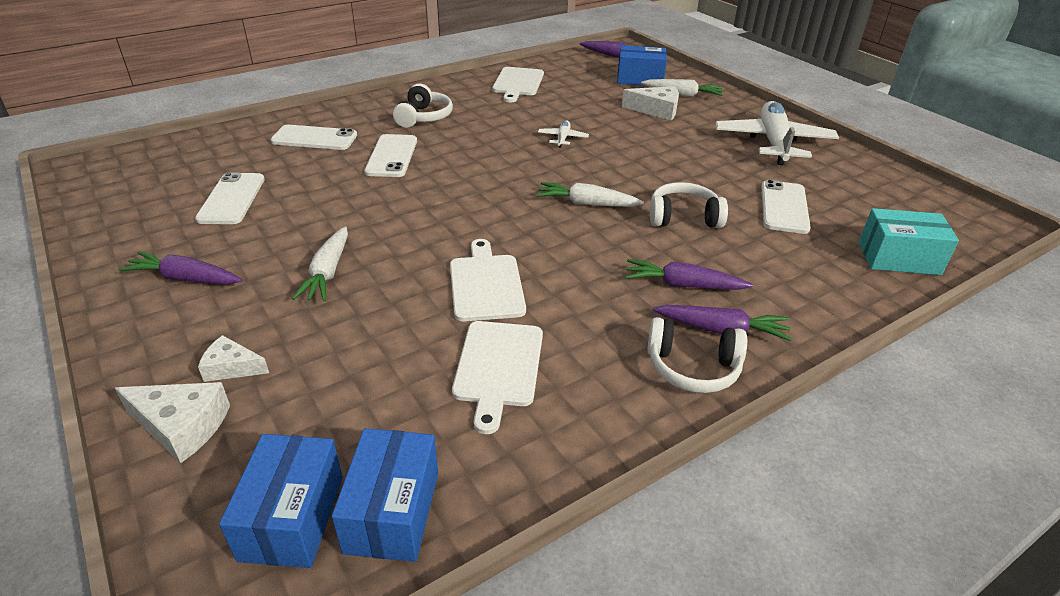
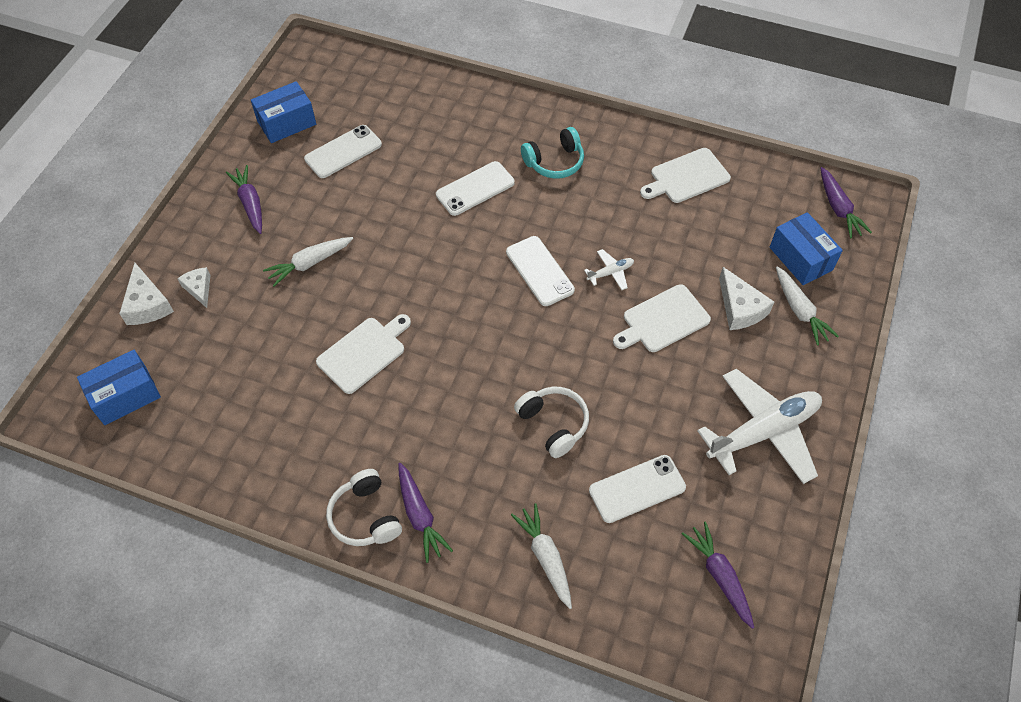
camera: 55 degrees right, 20 degrees up
white phone [270,125,357,150] -> white phone moved to [506,236,575,306]
blue box [332,428,438,562] -> blue box moved to [251,81,316,143]
white headphones [393,84,453,128] -> turquoise headphones [521,127,584,179]
white cutting board [452,321,543,434] -> white cutting board moved to [613,284,711,352]
white carrot [536,182,644,207] -> white carrot moved to [511,503,572,609]
purple carrot [625,259,753,290] -> purple carrot moved to [682,522,754,629]
turquoise box [859,208,959,275] -> none

